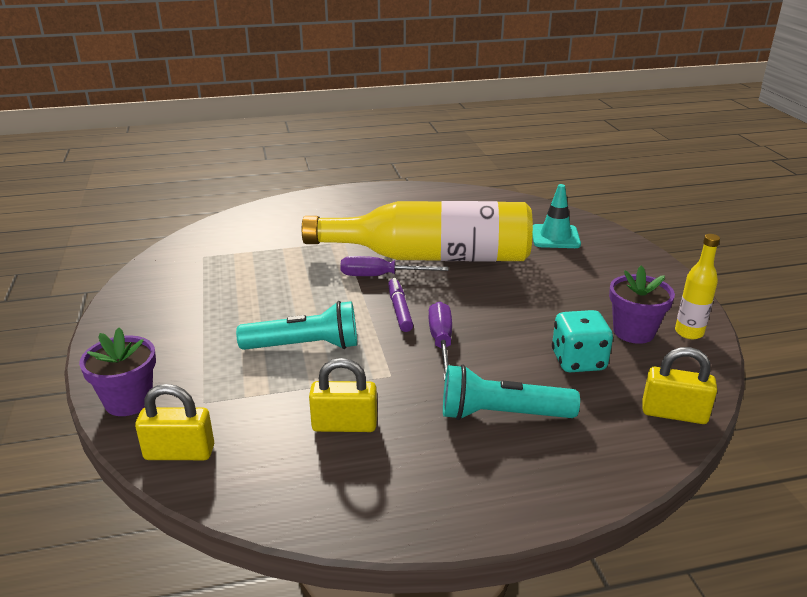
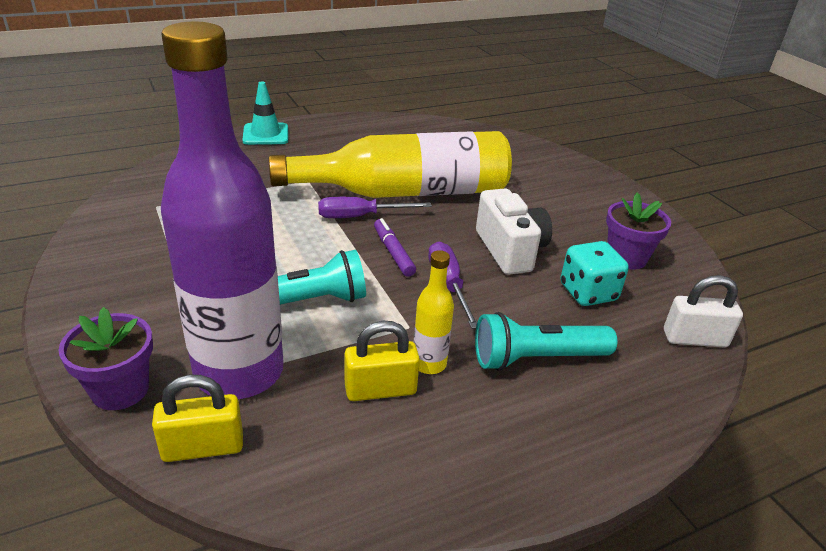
camera: 15 degrees left, 5 degrees up
turquoise traffic cone [532,184,581,248] -> turquoise traffic cone moved to [242,81,288,145]
yellow padlock [642,347,717,424] -> white padlock [664,275,743,347]
yellow bottle [675,234,720,339] -> yellow bottle moved to [414,250,454,374]
none -> purple bottle [161,21,284,399]
none -> white camera [476,188,552,275]

